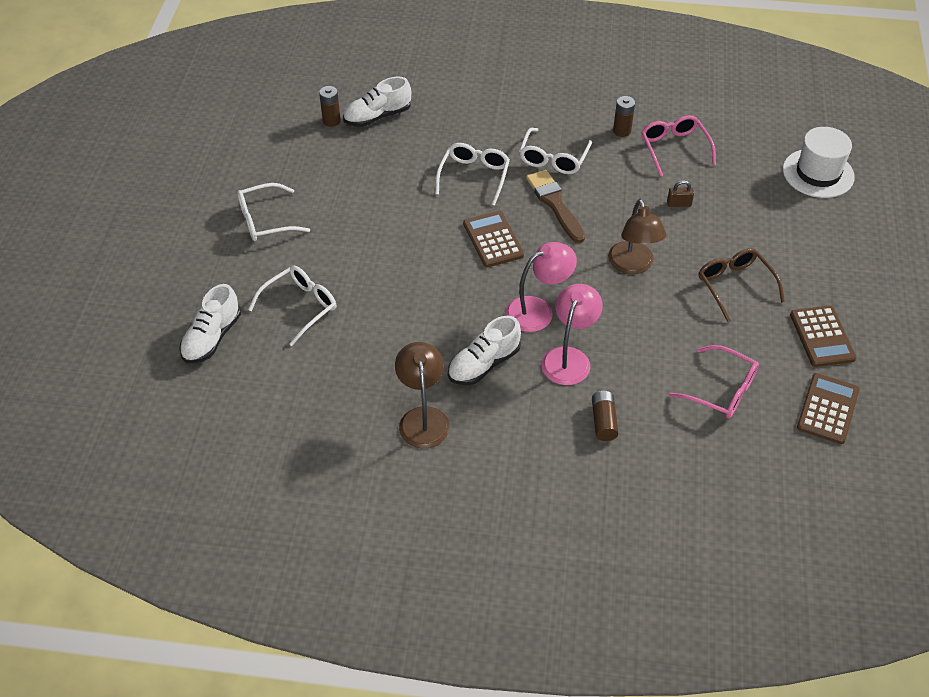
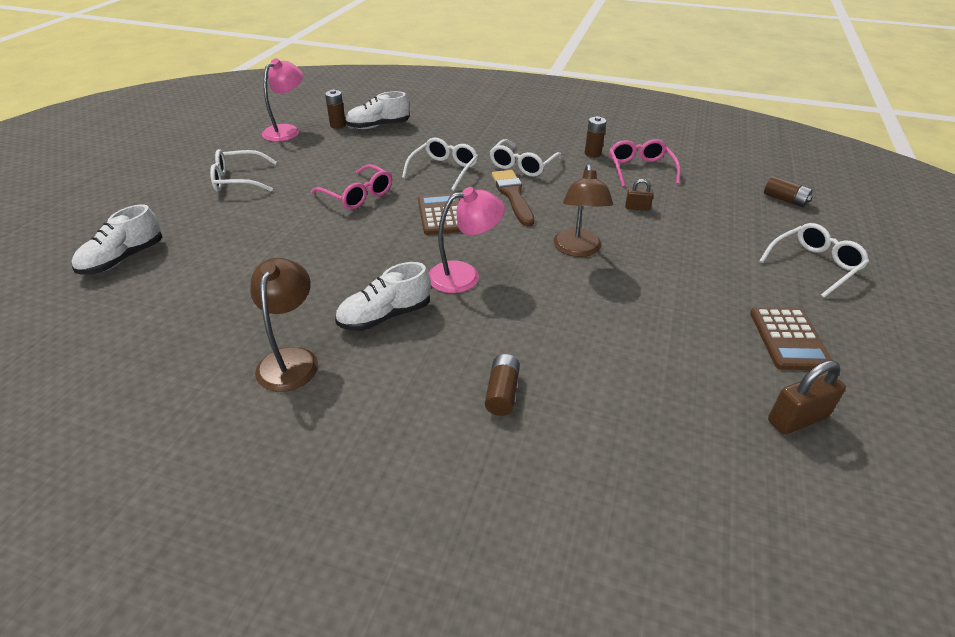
camera: 10 degrees right, 10 degrees down
white glasses [248,265,336,346] -> white glasses moved to [760,223,869,298]
pink lamp [542,284,603,385] -> pink lamp moved to [262,58,303,142]
pink glasses [669,345,759,419] -> pink glasses moved to [311,164,392,209]
brown glasses [698,248,785,322] -> none
white hat [783,127,855,198] -> brown battery [764,176,813,207]
brown calculator [797,373,860,444] -> brown padlock [768,360,846,435]

